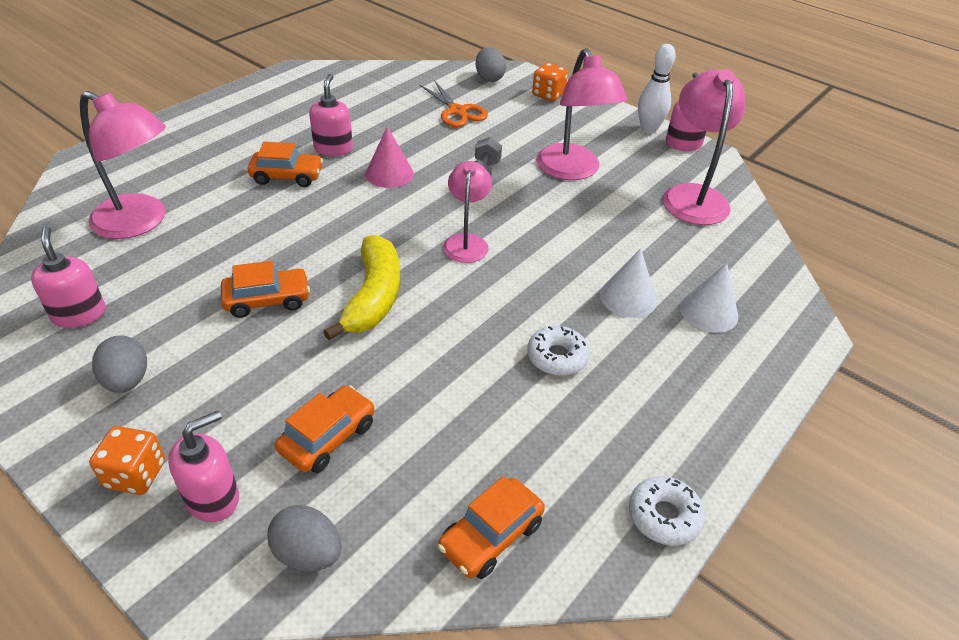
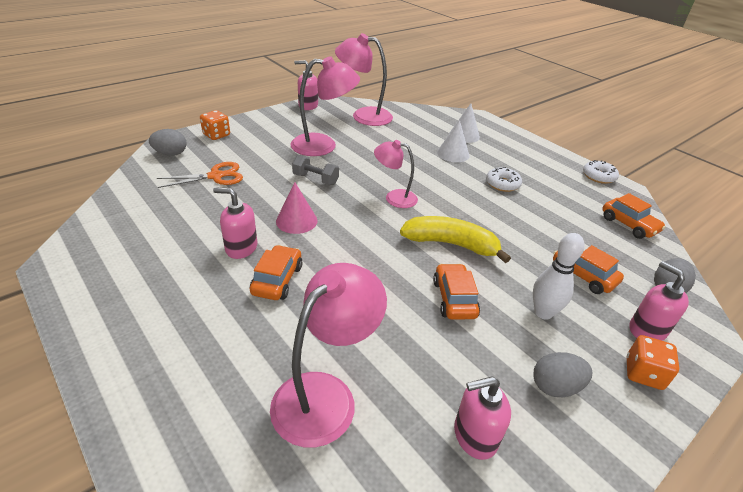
camera: 80 degrees left, 5 degrees down
white bowling pin [638,44,676,134] -> white bowling pin moved to [533,233,585,320]

